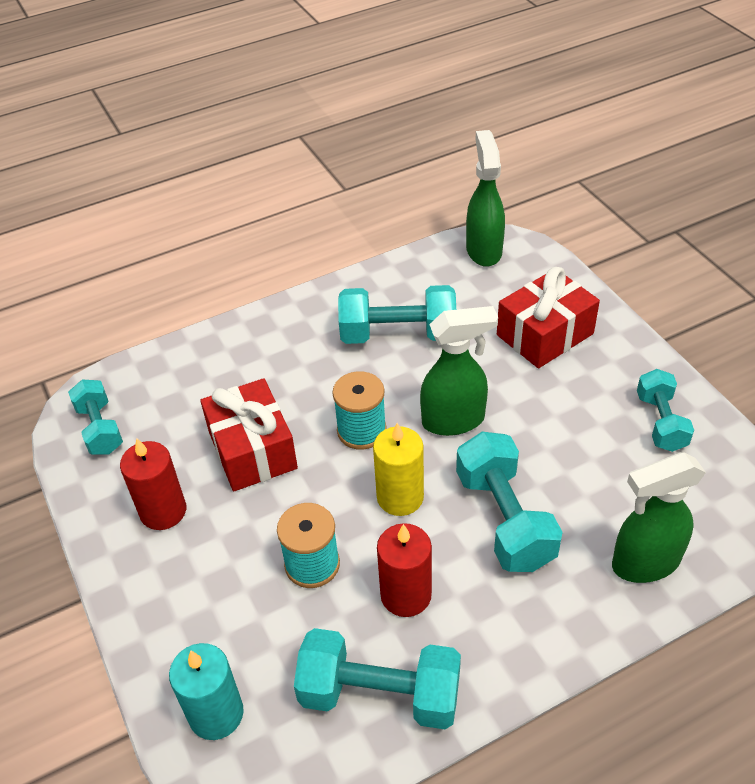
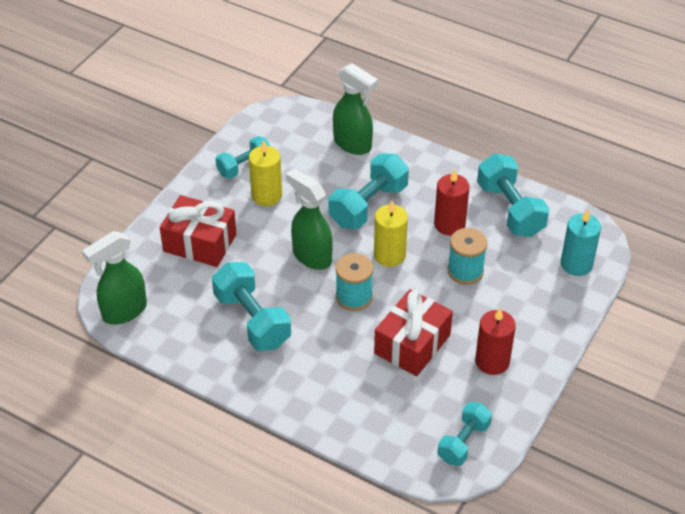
camera: 125 degrees left, 0 degrees up
none -> yellow candle [249,140,282,206]

